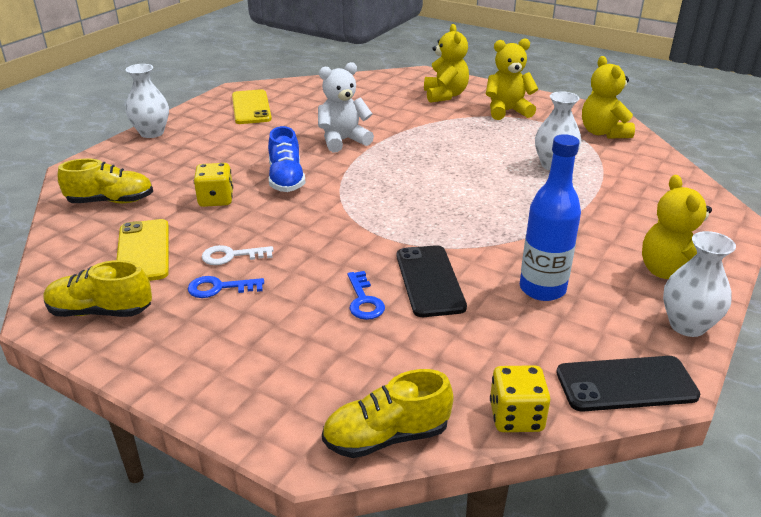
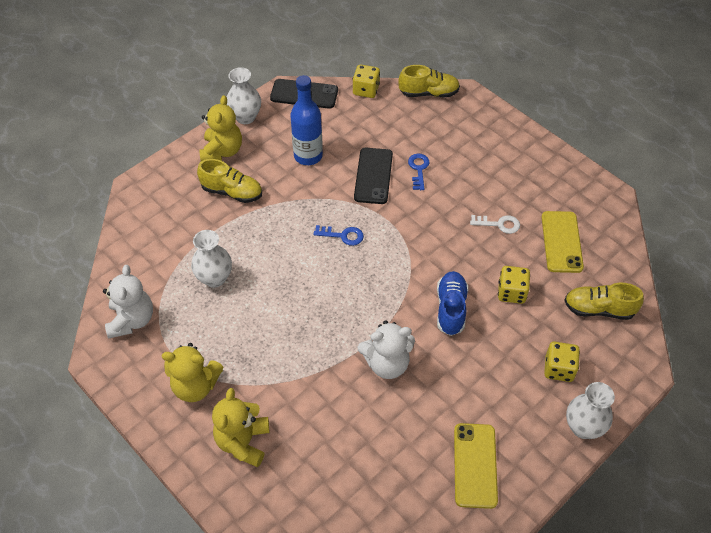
camera: 165 degrees left, 20 degrees up
yellow shoe [44,260,152,317] -> yellow shoe moved to [197,159,262,203]
blue key [188,276,264,298] -> blue key moved to [313,225,364,246]
yellow teddy bear [582,56,635,138] -> white teddy bear [103,265,153,338]
none -> yellow dice [544,341,580,382]

